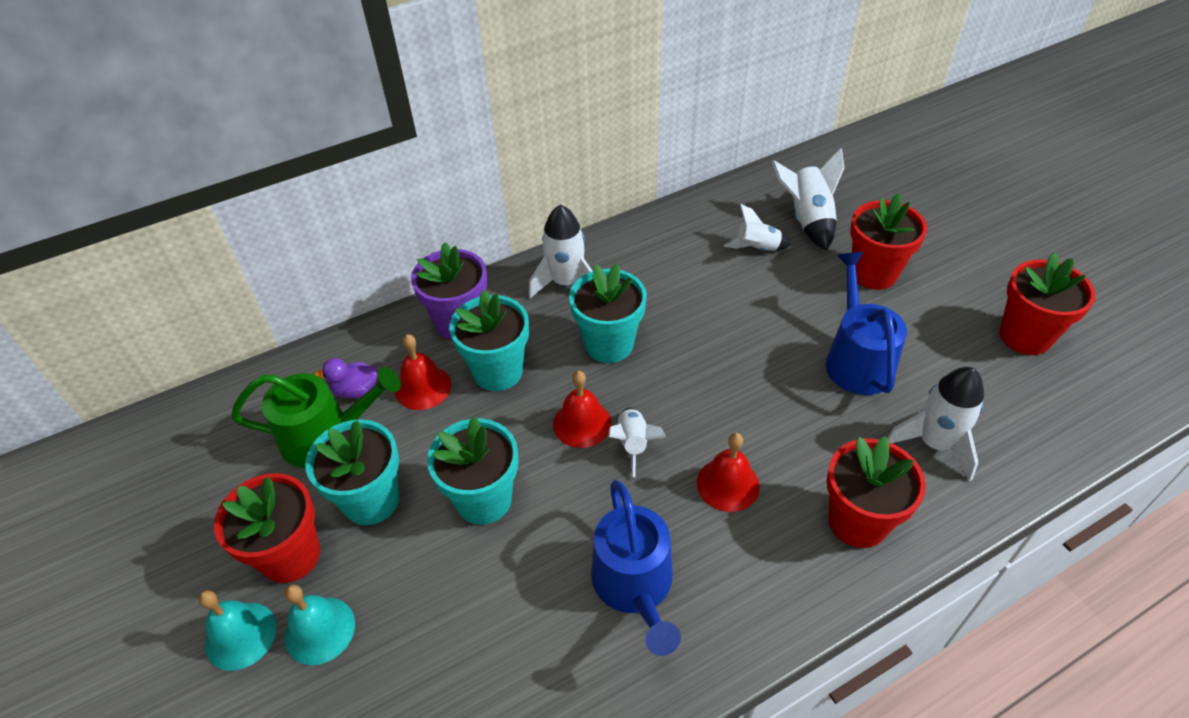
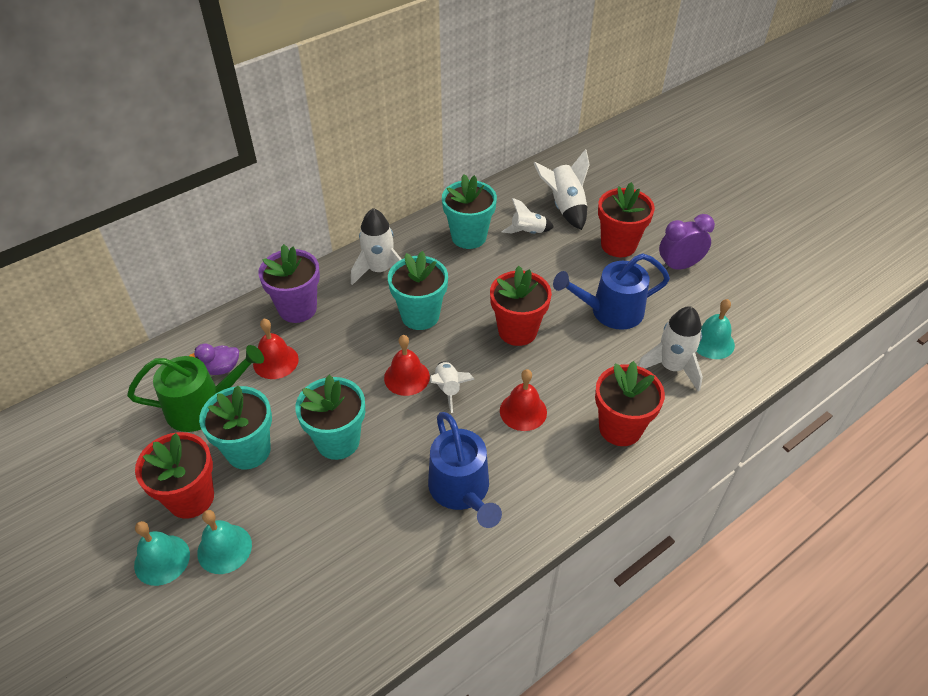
camera: 10 degrees left, 0 degrees up
turquoise flower pot [449,290,529,391] -> turquoise flower pot moved to [442,174,497,249]
blue watering can [826,252,907,395] -> blue watering can turned 90 degrees counterclockwise [553,253,670,330]
red flower pot [1000,253,1096,355] -> red flower pot moved to [490,266,552,346]
none -> purple clock [659,214,715,270]
none -> turquoise bell [696,299,735,359]

